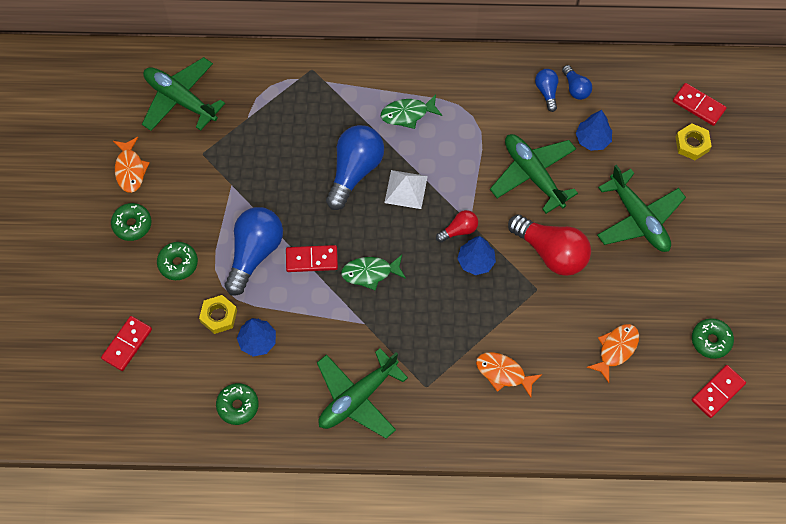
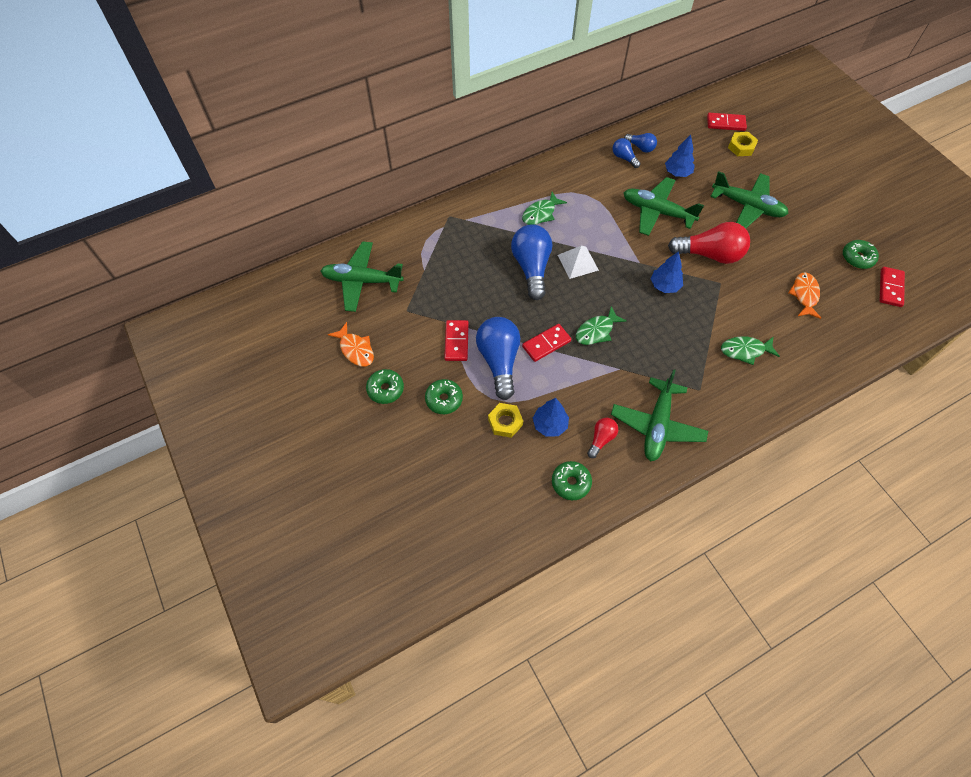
camera: 30 degrees left, 5 degrees down
red domino [101,316,152,371] -> red domino moved to [444,320,469,361]
red light bulb [436,210,478,242] -> red light bulb moved to [587,418,618,458]
orange fish [476,352,542,398] -> green fish [721,336,780,365]

